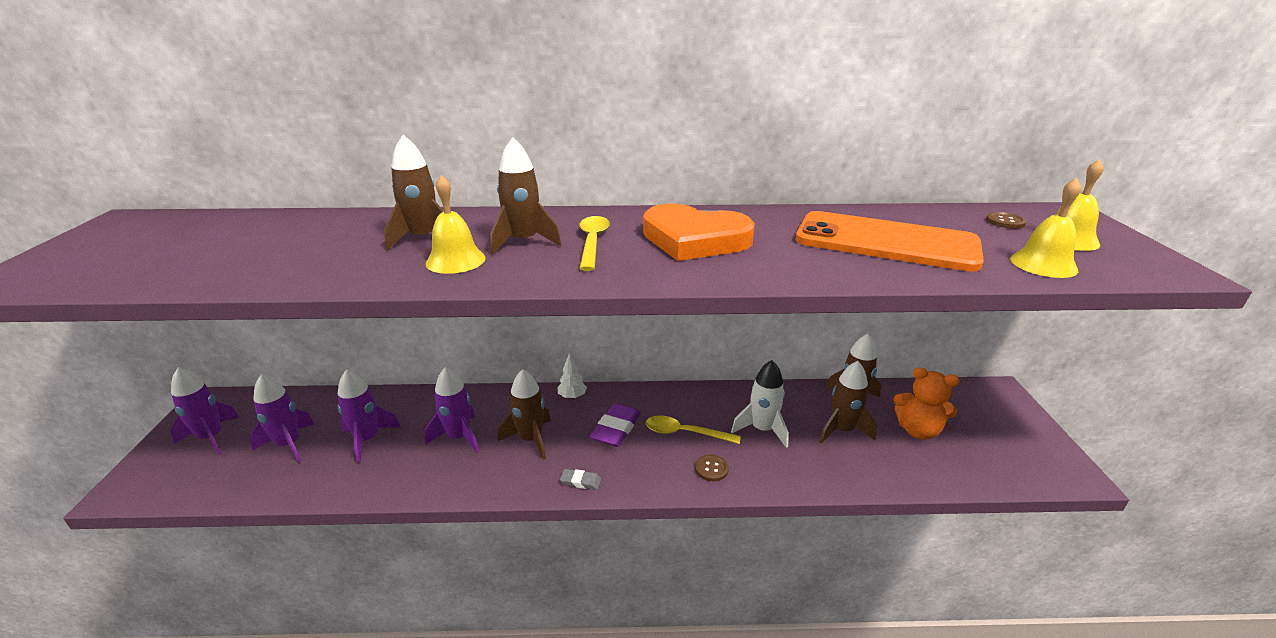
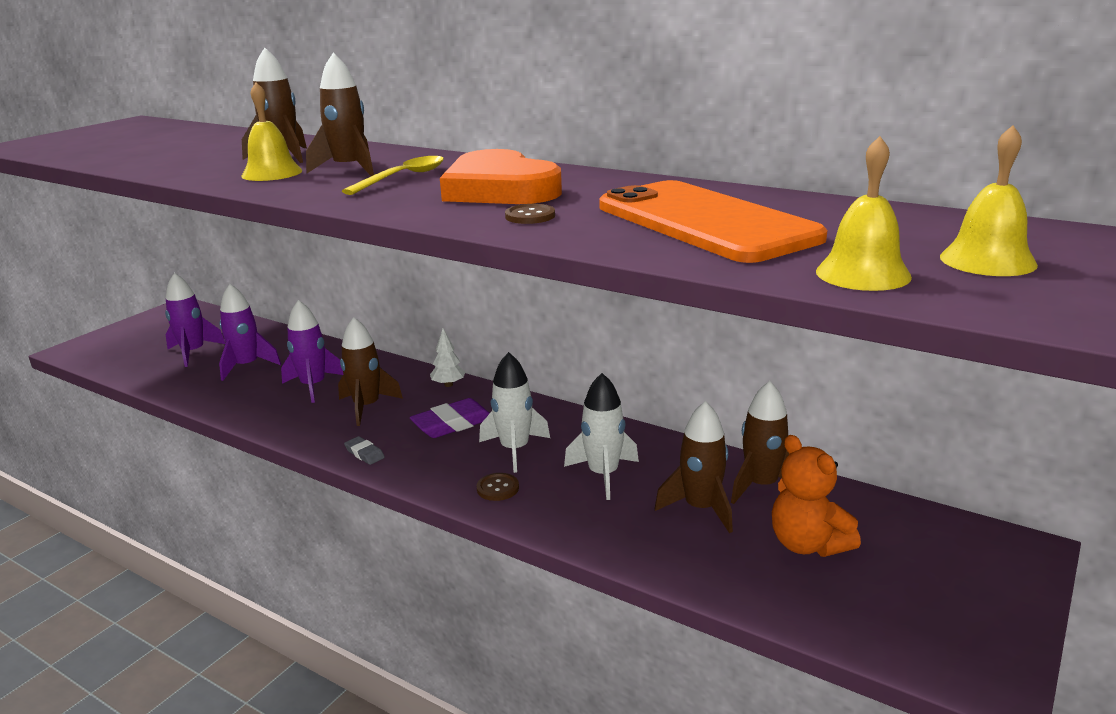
camera: 35 degrees right, 5 degrees down
purple rocket [170,367,239,455] -> none
yellow spoon [646,415,741,444] -> white rocket [479,352,550,473]
brown button [986,212,1027,229] -> brown button moved to [505,204,555,224]

